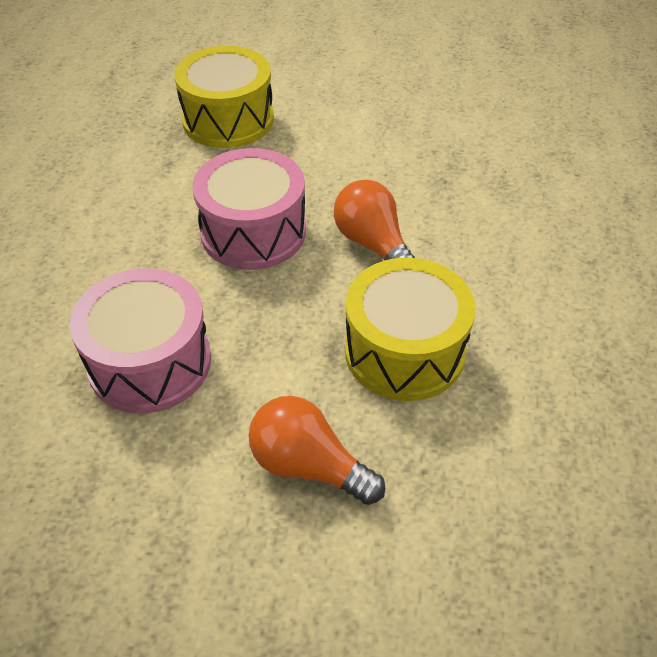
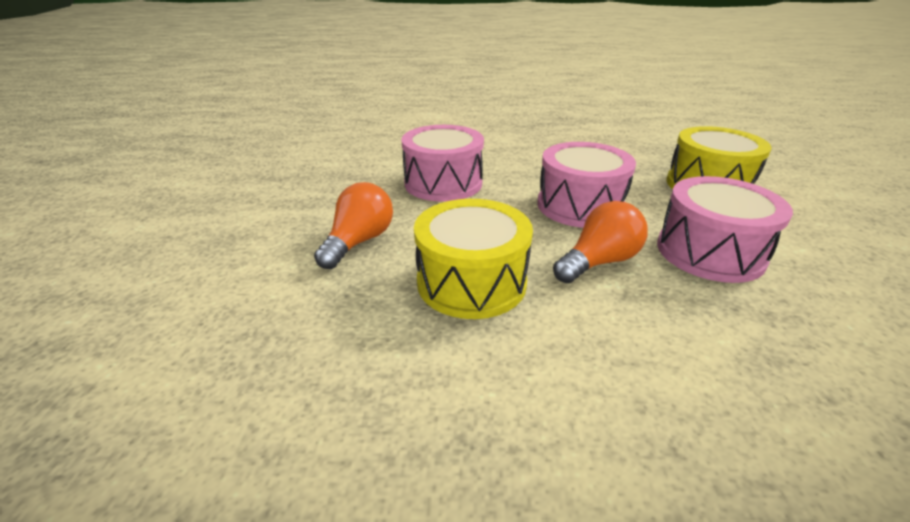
camera: 85 degrees right, 15 degrees down
none -> pink drum [657,176,793,283]

